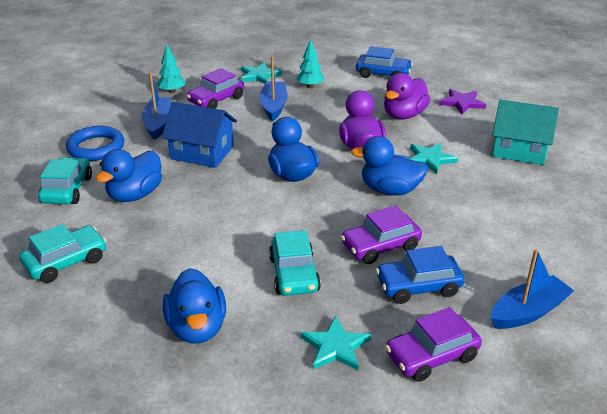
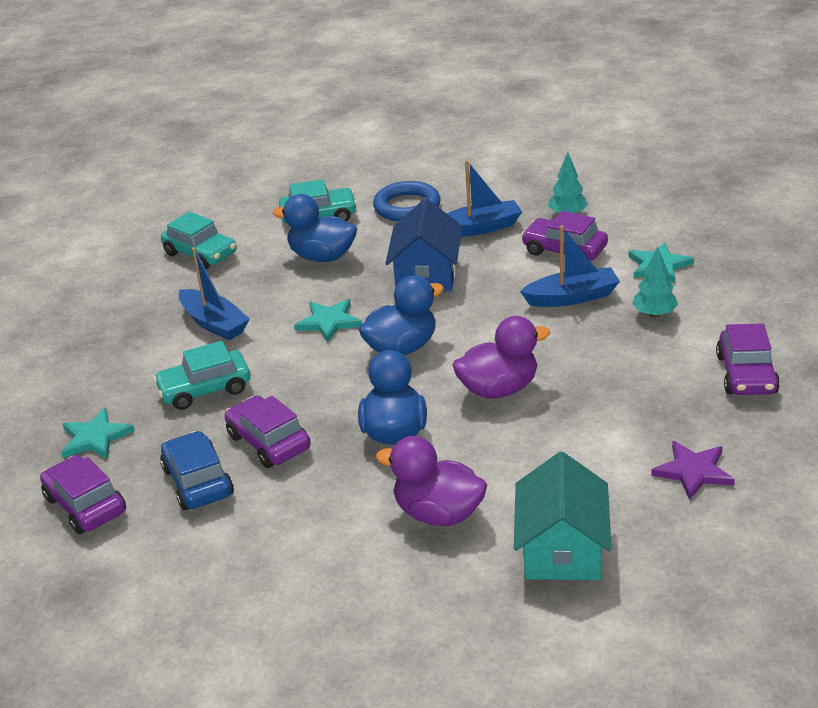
camera: 80 degrees right, 0 degrees up
blue duck [163,268,226,344] -> none
blue car [356,46,413,78] -> purple car [716,323,780,395]
purple duck [384,73,430,119] -> purple duck moved to [376,436,487,526]
turquoise star [410,143,458,174] -> turquoise star moved to [294,299,362,343]
blue boat [491,249,574,329] -> blue boat moved to [179,247,250,340]

